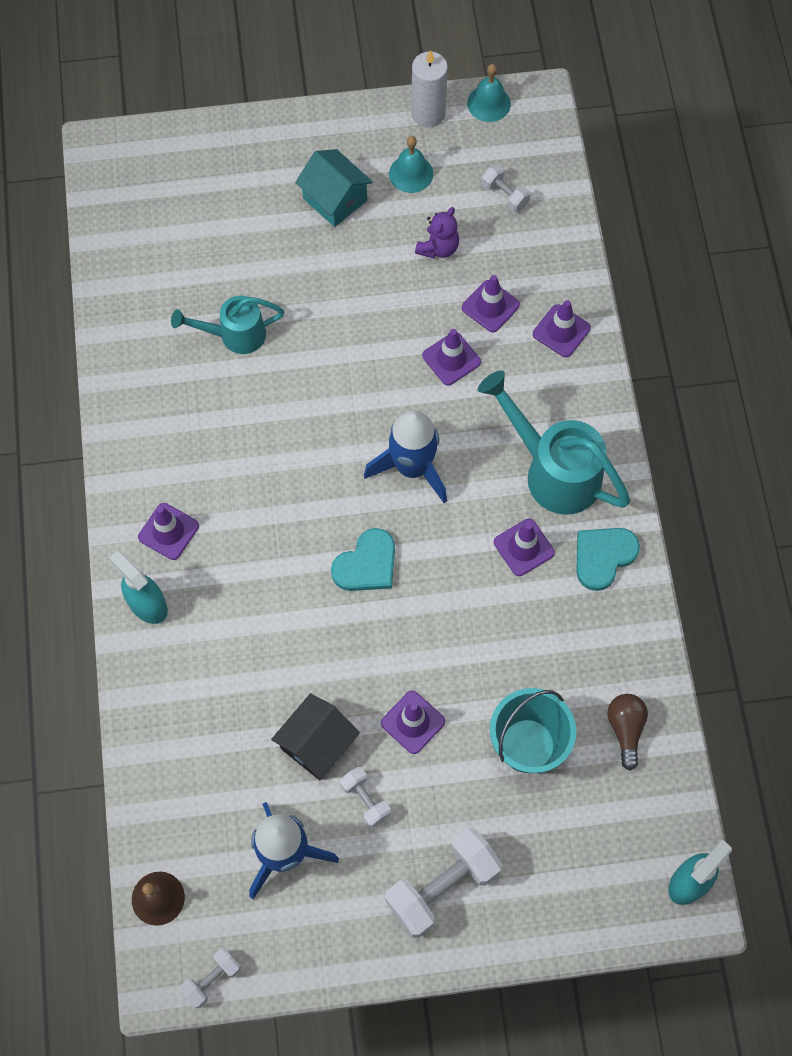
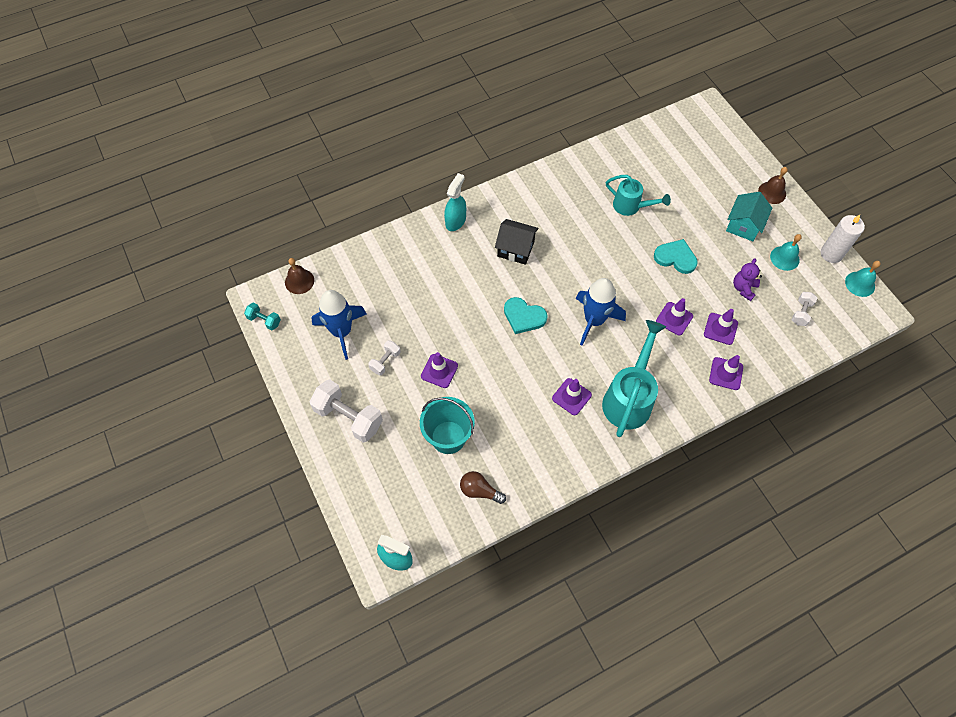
camera: 70 degrees right, 5 degrees down
purple traffic cone [138,503,199,560] -> none
turquoise watering can [171,295,284,354] -> turquoise watering can turned 150 degrees clockwise [606,175,671,216]
white dumbbell [180,948,241,1008] -> turquoise dumbbell [244,302,281,331]
black house [271,693,360,780] -> black house moved to [495,219,539,265]
purple teddy bear [415,207,459,258] -> purple teddy bear turned 105 degrees clockwise [733,258,762,301]
turquoise heart [576,528,640,591] -> turquoise heart moved to [654,239,698,274]
brown light bulb [608,694,648,770] -> brown light bulb turned 135 degrees counterclockwise [460,471,506,504]
none -> brown bell [758,167,788,204]

